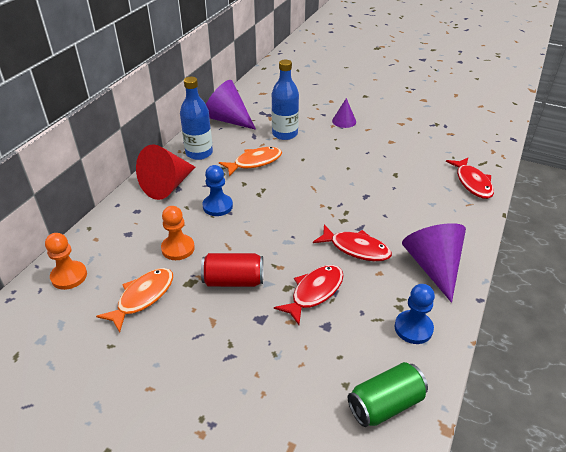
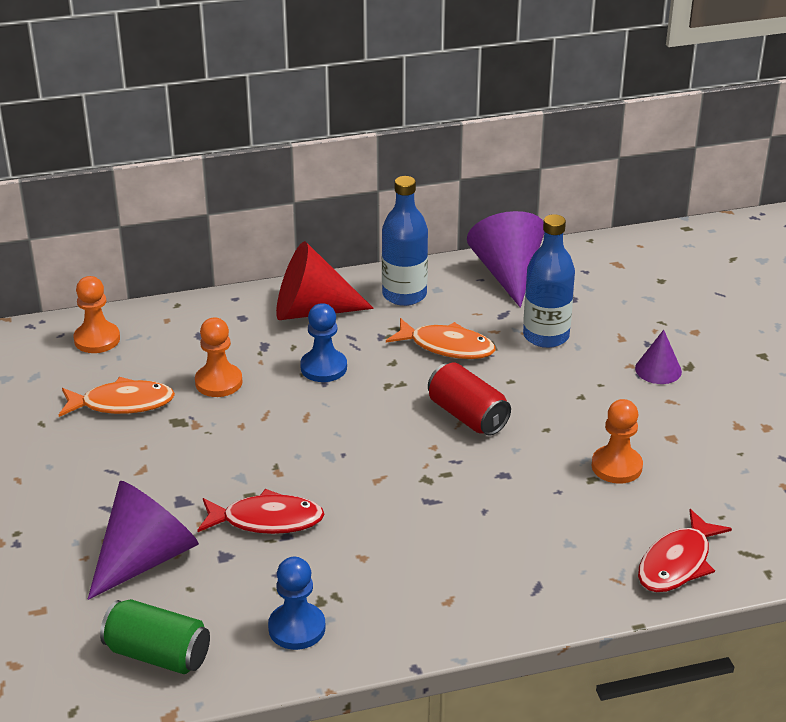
camera: 50 degrees right, 5 degrees down
red can [201,253,263,287] -> red can moved to [428,363,511,436]
red fish [313,225,392,261] -> none
purple cone [402,223,466,303] -> purple cone moved to [88,481,199,600]
none -> orange pawn [592,399,643,484]

